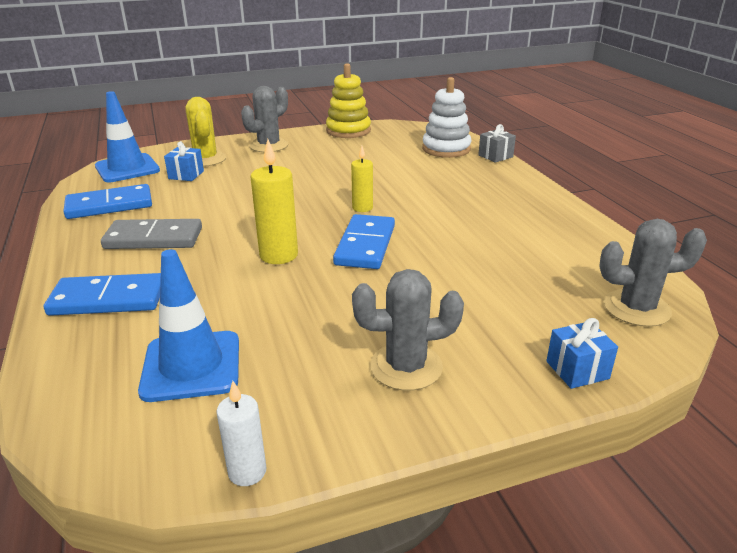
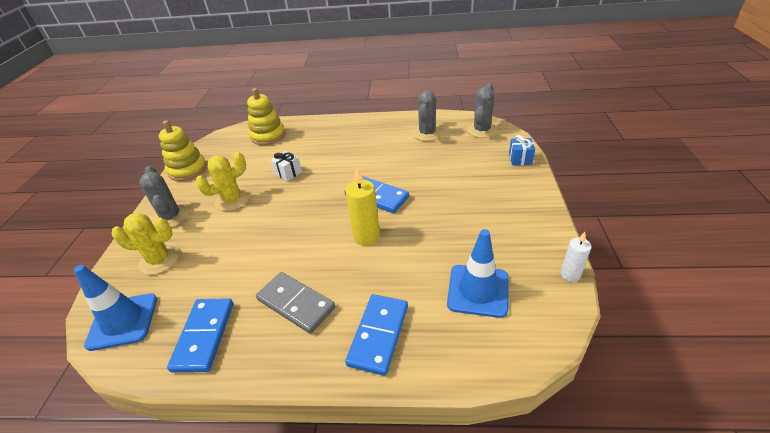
camera: 65 degrees left, 10 degrees up
grey domino [101,219,202,249] -> grey domino turned 75 degrees counterclockwise [256,272,335,334]
blue gift [164,141,204,181] -> none
yellow candle [351,146,373,212] -> none
grey cactus [352,269,464,391] -> grey cactus moved to [412,90,442,141]
white stacking toy [422,77,472,158] -> yellow stacking toy [247,88,285,145]
grey gift [478,124,516,163] -> none
none -> yellow cactus [195,152,250,211]
none -> white gift [271,151,302,181]

